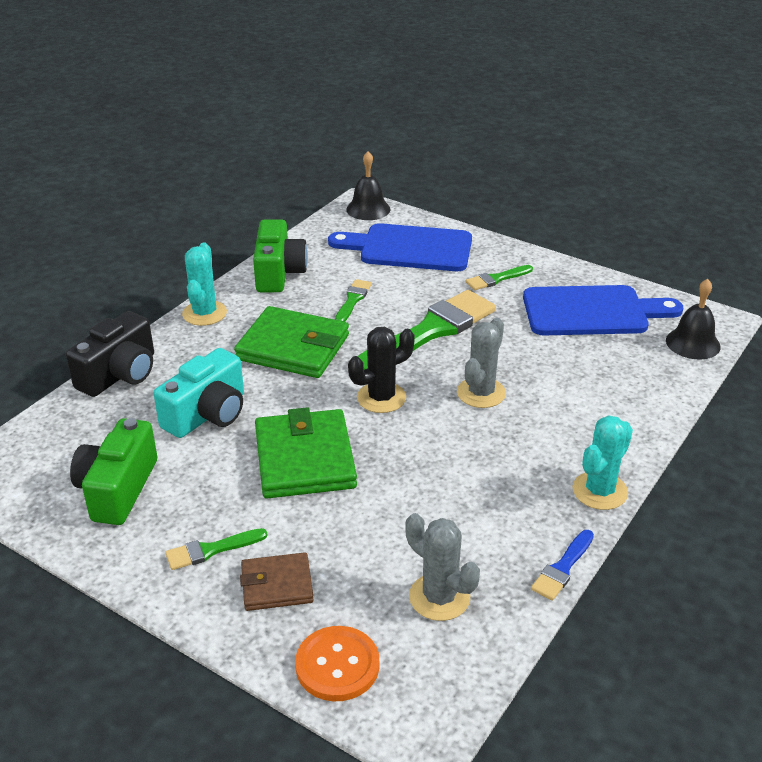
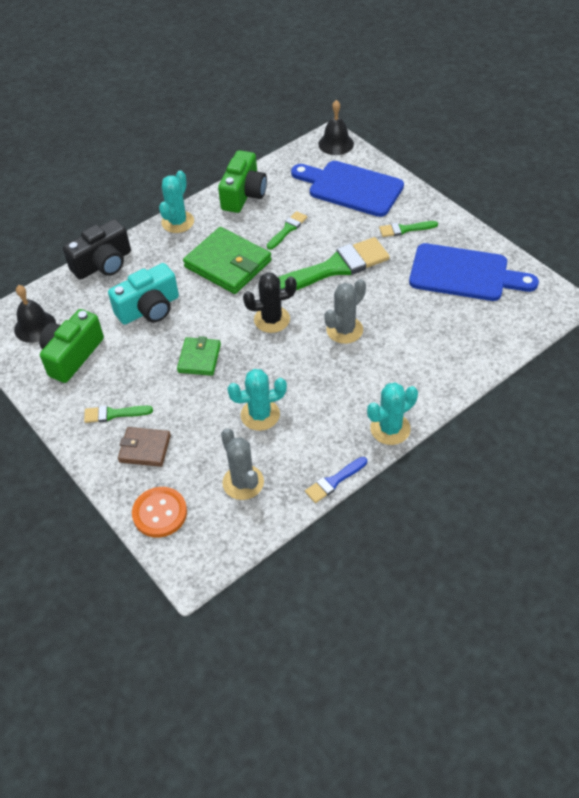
camera: 20 degrees right, 15 degrees up
green wallet [255,407,357,499] -> green wallet [177,336,221,376], size x0.57
black bell [666,279,721,360] -> black bell moved to [14,285,56,343]
none -> turquoise cactus [227,369,287,431]

